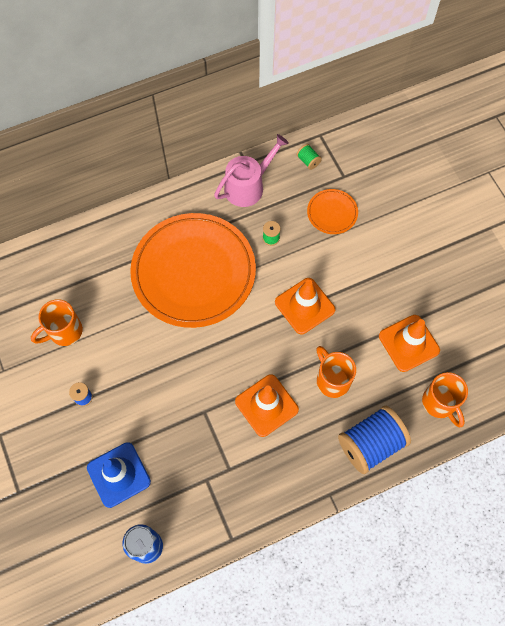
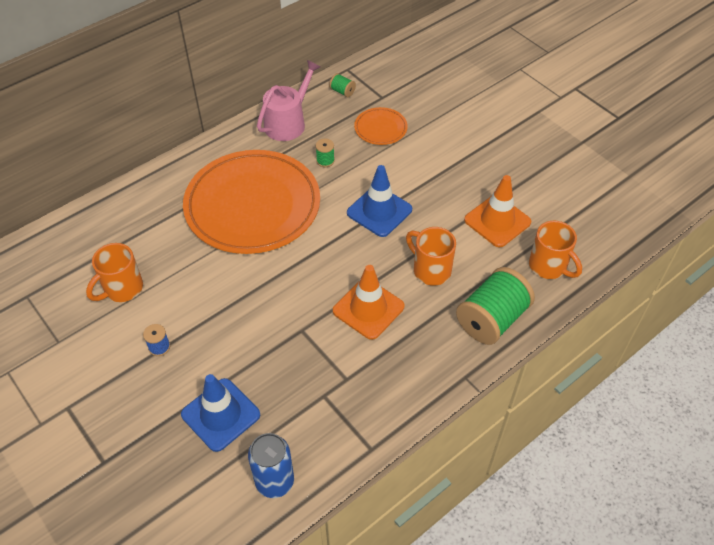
camera: 15 degrees left, 15 degrees down
orange traffic cone [275,278,335,334] -> blue traffic cone [347,165,412,237]
blue spool [338,406,411,474] -> green spool [456,267,535,345]

